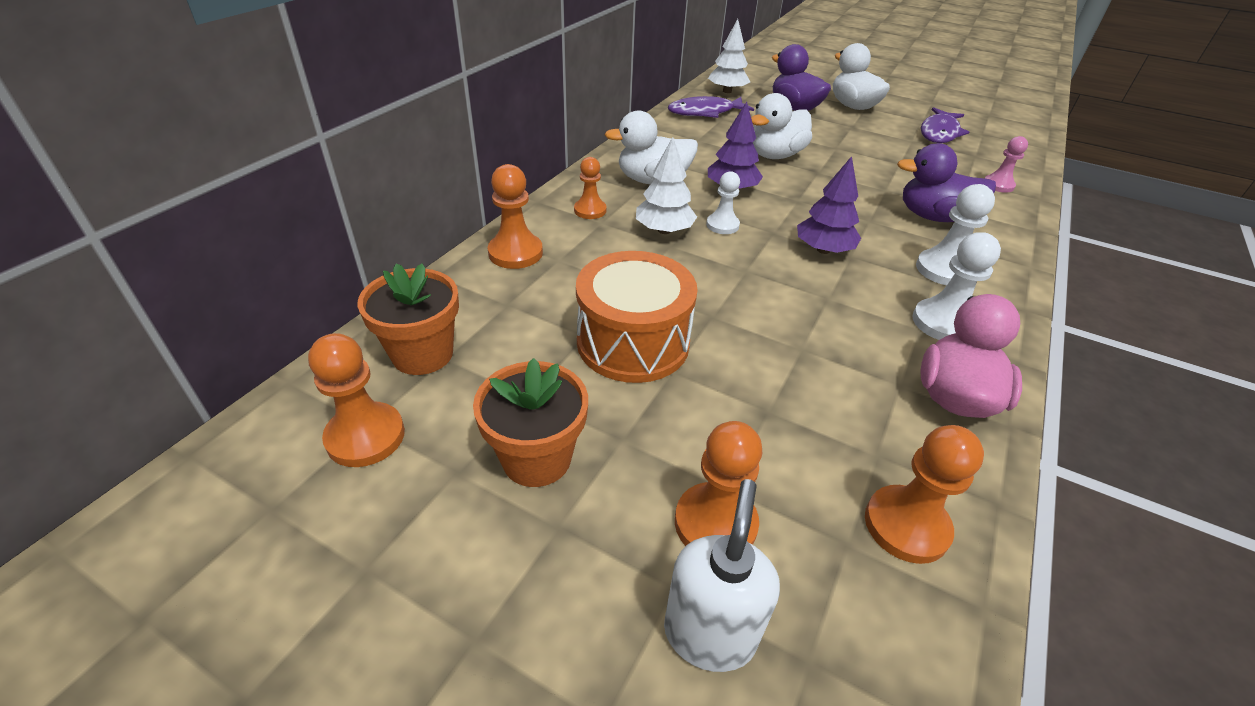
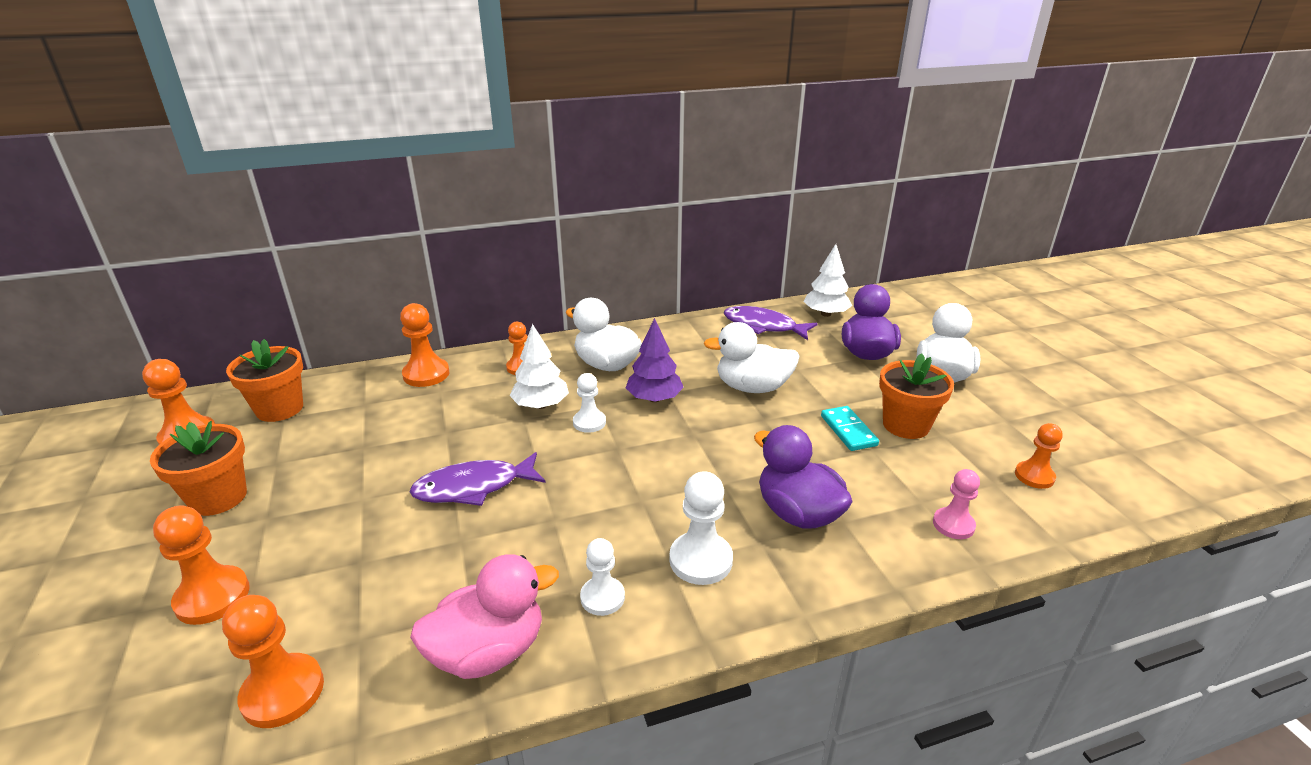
camera: 45 degrees right, 10 degrees down
orange drum [576,251,698,383] -> none
white soap dispenser [664,479,780,672] -> none
purple tree [797,156,861,254] -> none
white pawn [912,232,1001,340] -> white pawn [580,538,625,616], size x0.66
purple fish [921,107,969,143] -> purple fish moved to [410,452,546,506]
none -> turquoise domino [821,406,879,451]
none -> orange flower pot [879,353,954,439]
none -> orange pawn [1015,423,1063,489]

